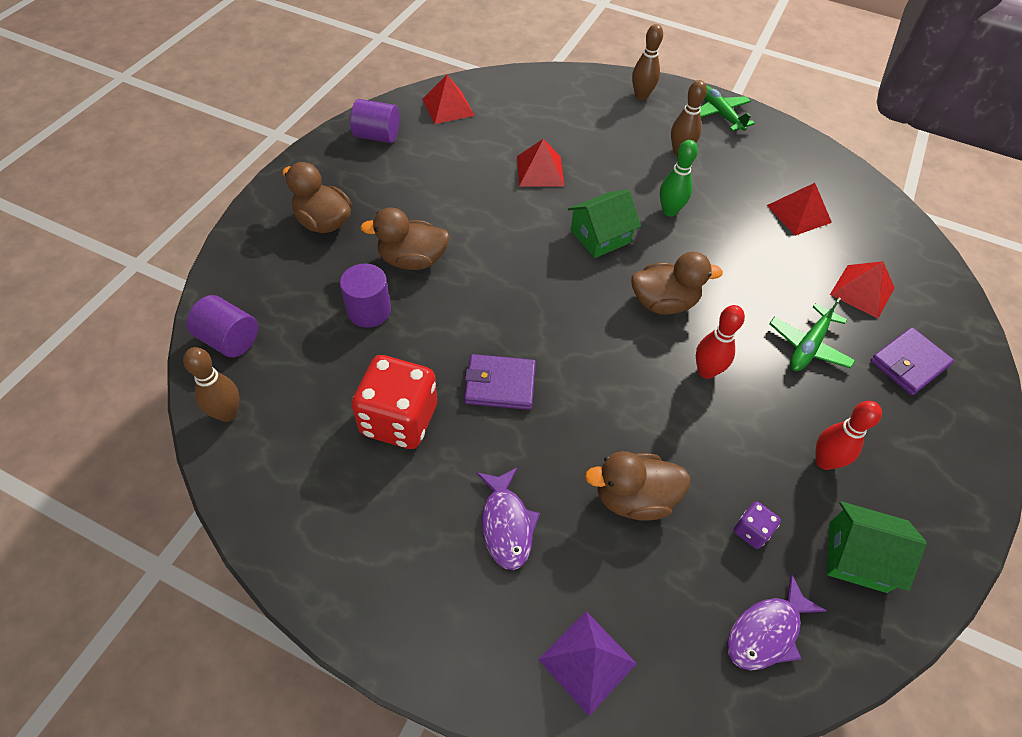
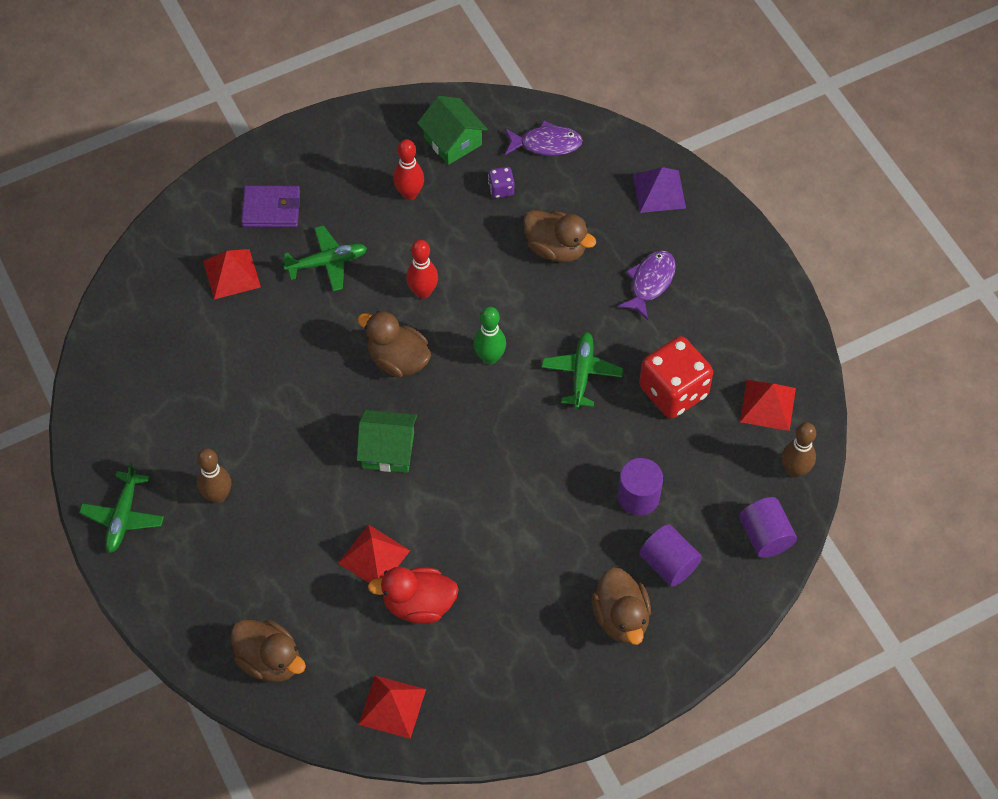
camera: 140 degrees left, 5 degrees up
purple cylinder [350,99,399,143] -> purple cylinder moved to [639,524,702,587]
brown duck [360,207,450,270] -> brown duck moved to [231,620,306,682]
purple wallet [464,354,536,410] -> green plane [542,332,623,409]
brown bowling pin [632,24,663,100] -> none
green bowling pin [660,140,698,216] -> green bowling pin moved to [474,307,506,364]
red pyramid [767,183,832,236] -> red pyramid moved to [740,380,796,431]
none -> red duck [368,567,459,624]

